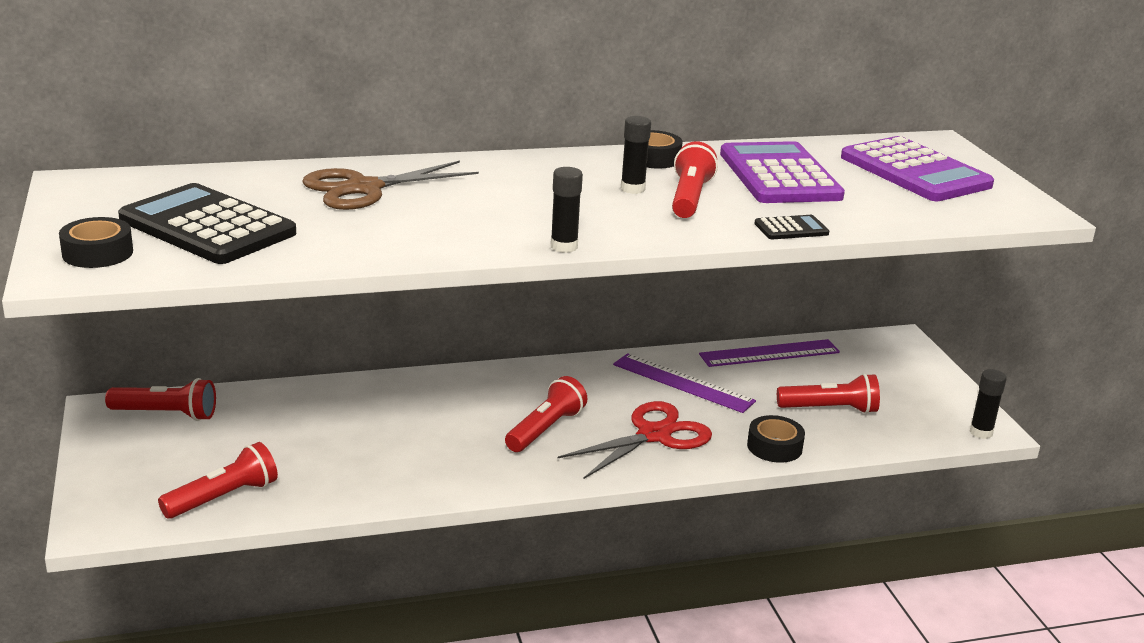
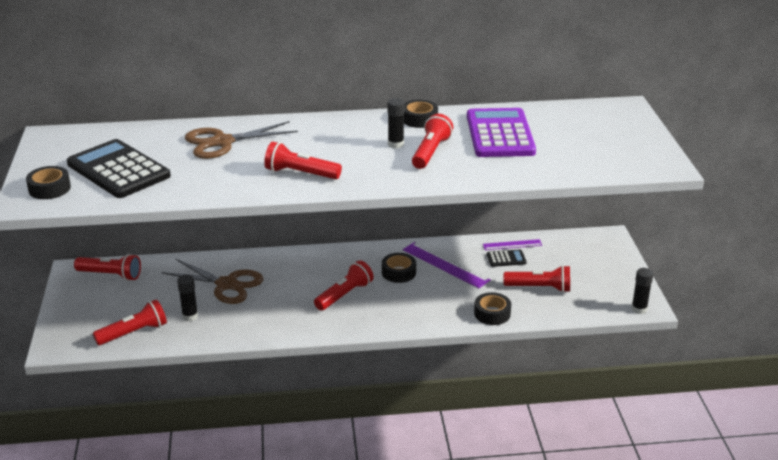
camera: 10 degrees right, 5 degrees up
black glue stick [551,167,583,253] -> black glue stick moved to [177,275,198,321]
red scissors [558,401,712,479] -> none
purple ruler [699,339,840,367] -> purple ruler [483,239,542,250], size x0.61
black calculator [754,215,829,239] -> black calculator moved to [487,250,526,267]
purple calculator [841,136,994,201] -> none
none -> brown scissors [162,259,263,304]
none -> red flashlight [264,141,342,179]
none -> black tape [382,253,416,283]

